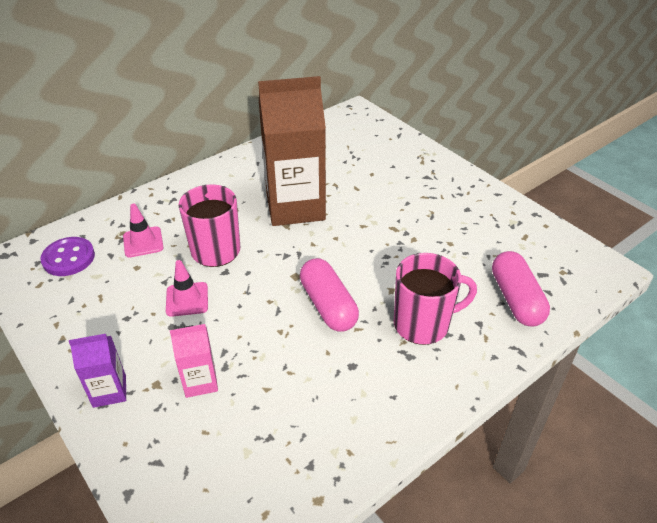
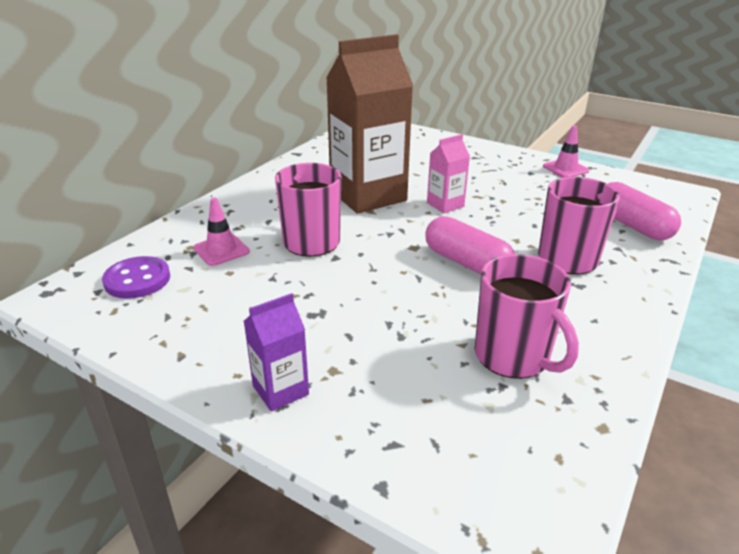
camera: 20 degrees left, 10 degrees down
pink traffic cone [166,260,208,317] -> pink traffic cone moved to [543,125,590,178]
pink carton [170,324,218,398] -> pink carton moved to [427,134,470,213]
none -> pink mug [475,254,579,379]

